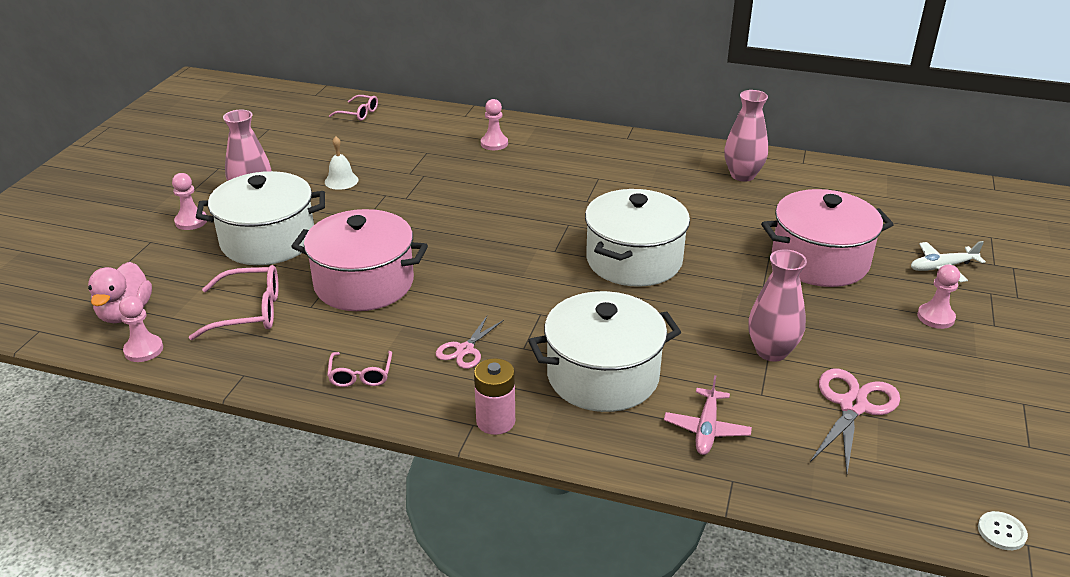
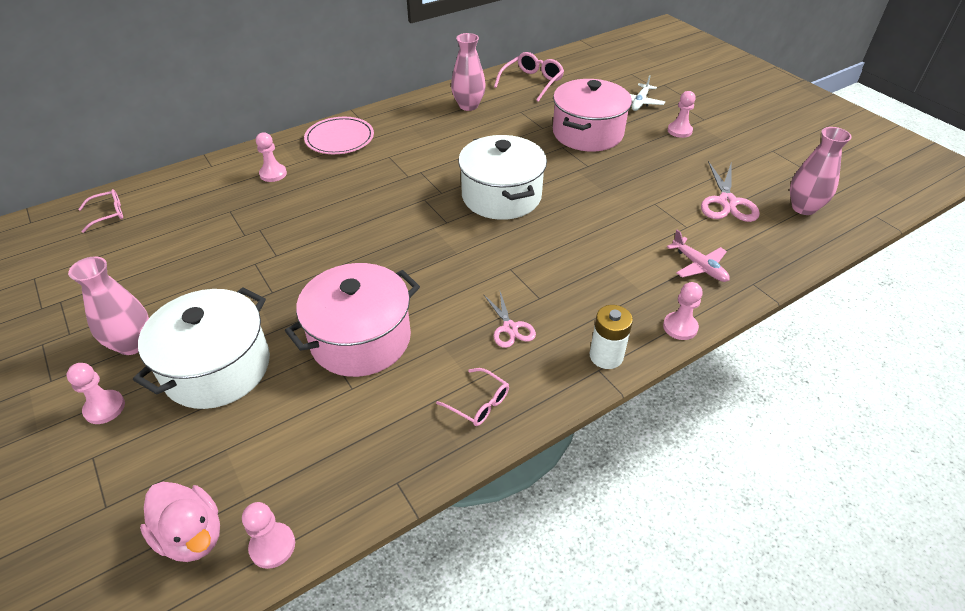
camera: 50 degrees left, 10 degrees up
pink glasses [189,265,279,340] -> pink glasses moved to [494,52,564,102]
white bell [325,136,358,190] -> none
pink battery [474,358,515,435] -> white battery [590,305,633,369]
white pot [528,291,681,412] -> none
pink vase [748,249,807,362] -> pink vase moved to [790,127,852,215]
pink scissors [810,369,900,473] -> pink scissors turned 150 degrees counterclockwise [701,161,760,222]
white button [978,511,1028,550] -> none
none -> pink plate [304,117,374,154]
none -> pink pawn [663,282,703,340]

